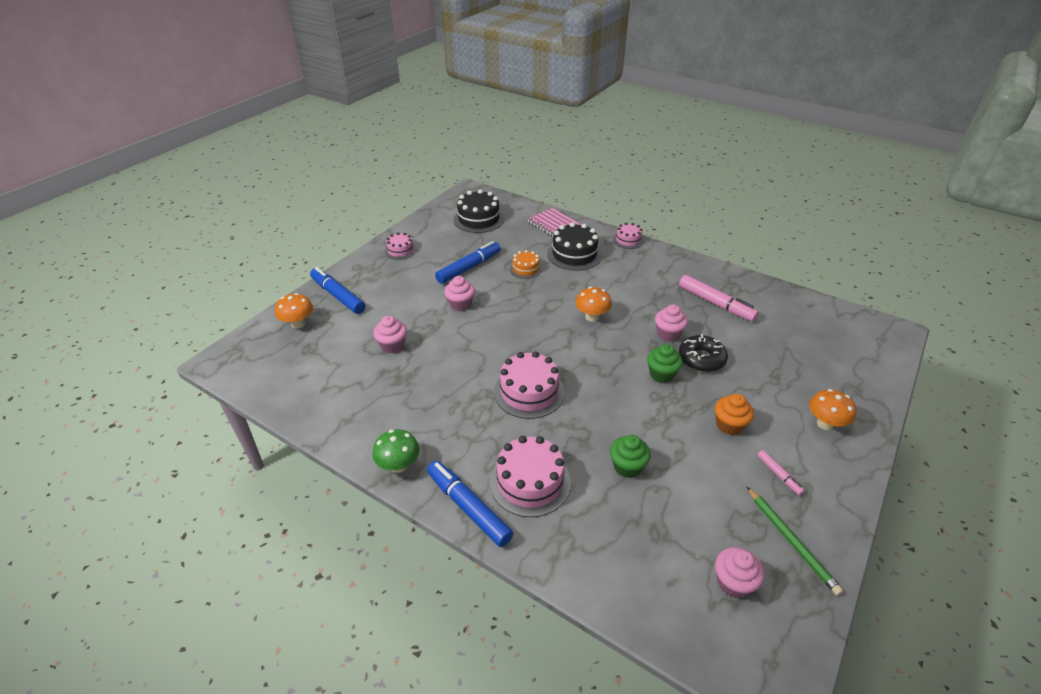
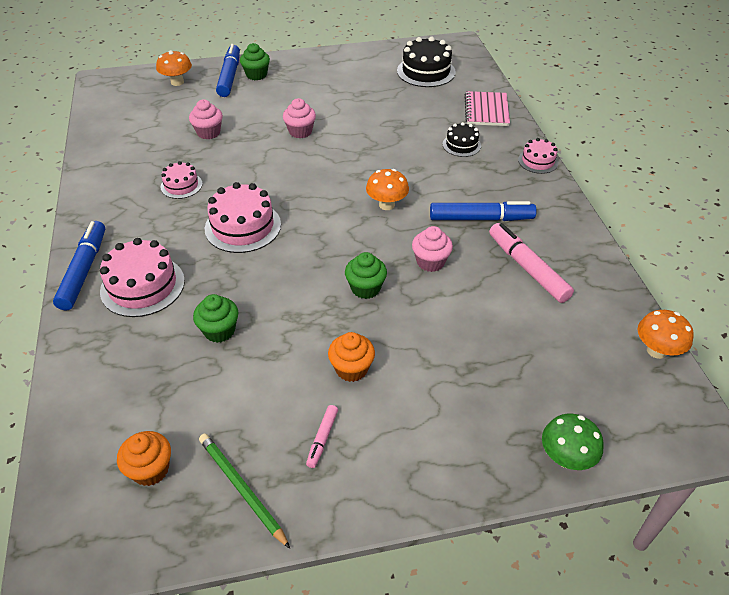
camera: 45 degrees right, 5 degrees up
green mushroom [372,429,419,473] -> green mushroom moved to [542,414,604,470]
pink cake [385,232,417,260] -> pink cake moved to [161,161,202,199]
blue marker [435,241,501,284] -> blue marker moved to [430,201,537,221]
orange cake [510,250,542,279] -> none
black cake [547,222,602,271] -> black cake [443,122,481,157], size x0.58
pink marker [679,275,759,322] -> pink marker turned 150 degrees clockwise [489,223,574,303]
black donut [679,334,728,372] -> none
pink cupcake [715,547,764,598] -> orange cupcake [117,431,171,486]
green pencil [747,487,843,596] -> green pencil turned 120 degrees clockwise [199,434,290,549]
orange mushroom [809,389,856,430] -> orange mushroom moved to [638,310,694,359]
none -> green cupcake [240,43,270,80]

